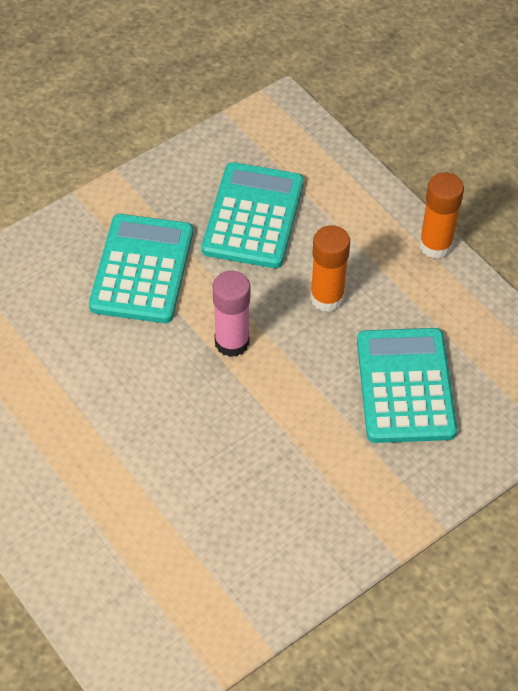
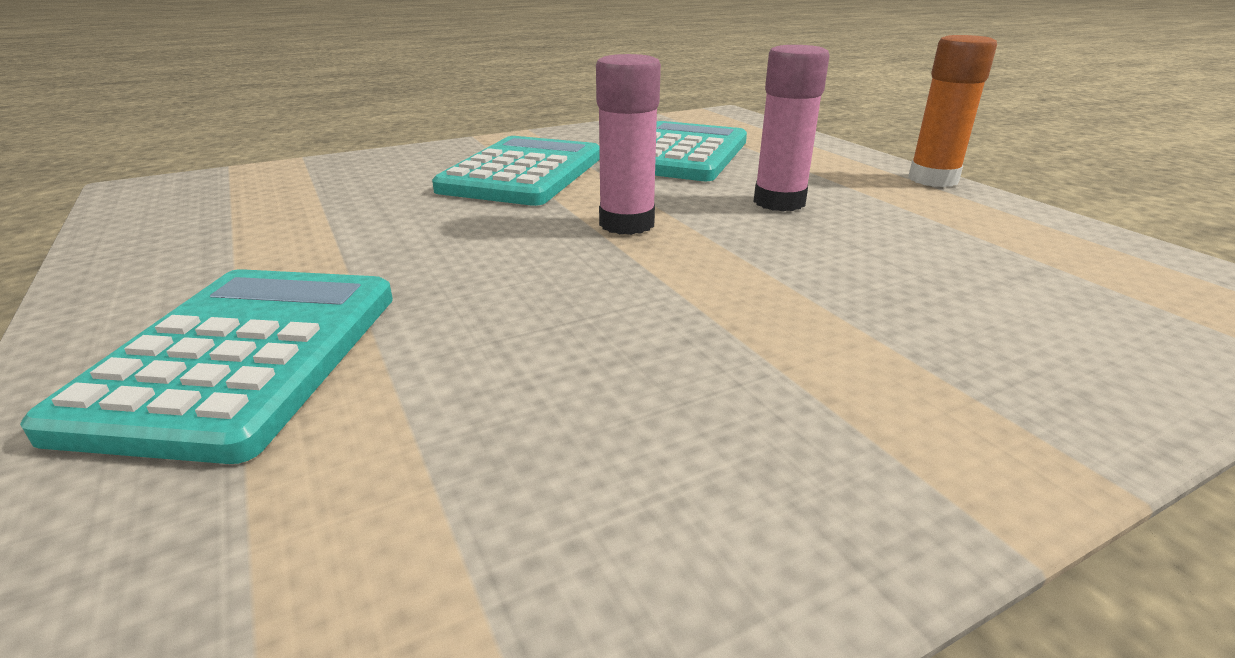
camera: 10 degrees right, 25 degrees down
orange glue stick [310,225,350,312] -> pink glue stick [753,45,830,211]
turquoise calculator [357,328,457,443] -> turquoise calculator moved to [20,269,393,464]

